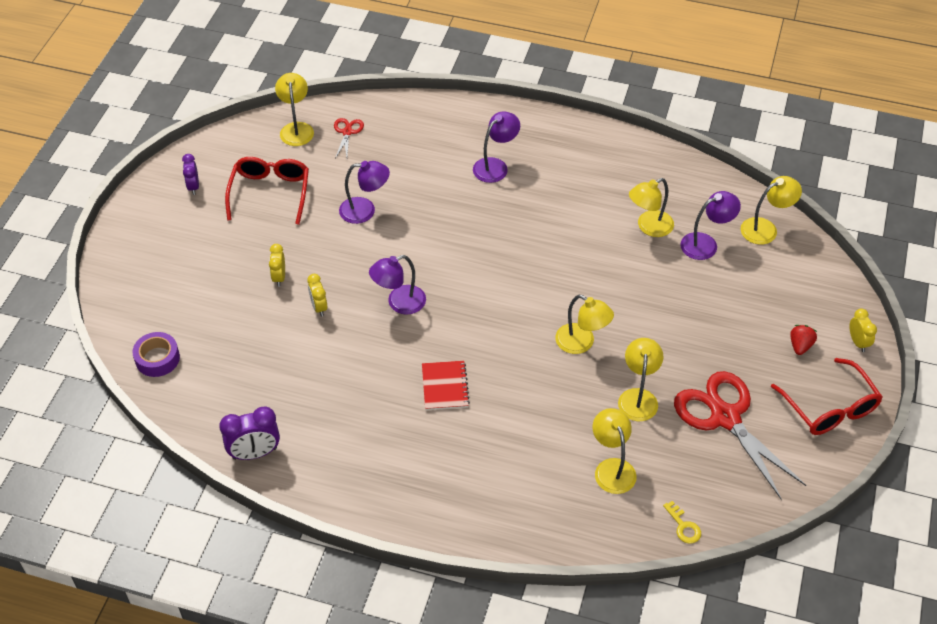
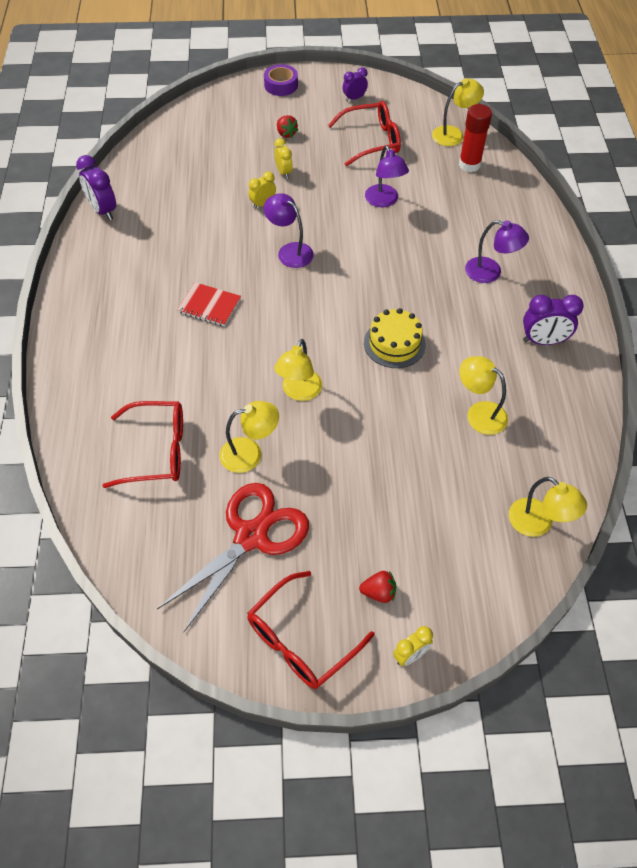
camera: 70 degrees right, 5 degrees up
purple tape [132,332,180,377] -> purple tape moved to [264,64,298,96]
yellow clock [269,244,285,287] -> yellow clock turned 90 degrees clockwise [274,138,293,179]
red scissors [334,118,364,158] -> red glue stick [459,104,492,172]
red notebook [422,361,470,410] -> red notebook turned 45 degrees clockwise [177,282,241,326]
yellow lamp [592,408,637,494] -> red glasses [103,401,183,488]
yellow key [663,501,701,544] -> none
purple lamp [680,191,741,260] -> none
none -> red strawberry [277,115,298,138]
none -> yellow cake [364,308,426,368]
none -> purple clock [523,295,584,345]

